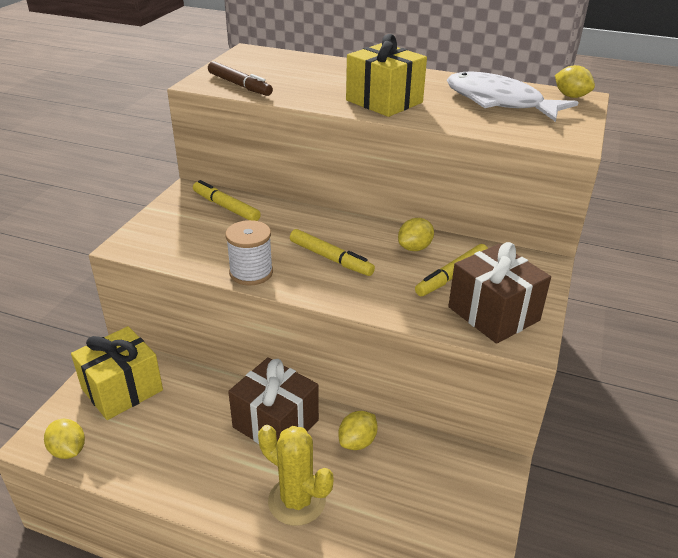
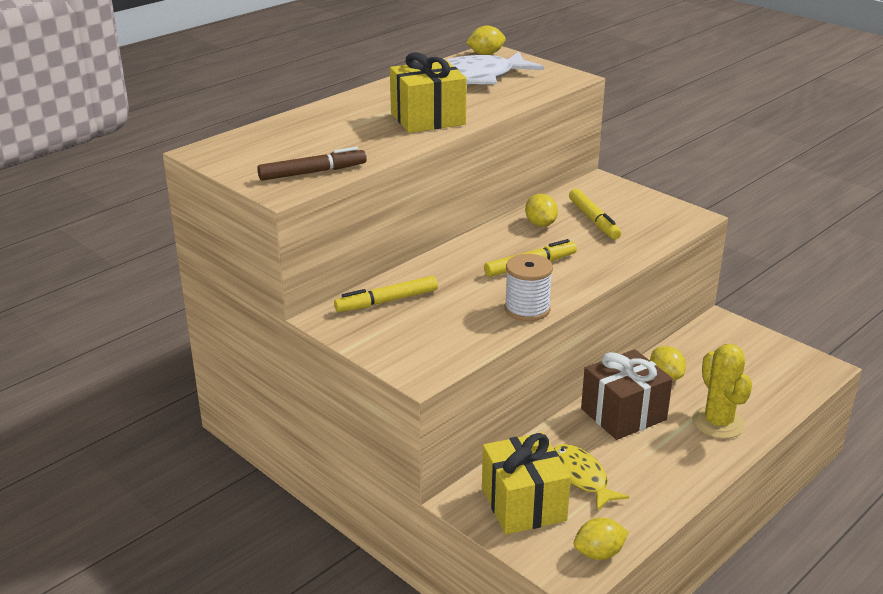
camera: 65 degrees left, 5 degrees down
yellow cactus [258,425,333,526] -> yellow cactus turned 75 degrees counterclockwise [692,344,752,439]
brown gift [448,242,551,344] -> none
none -> yellow fish [553,444,629,511]

